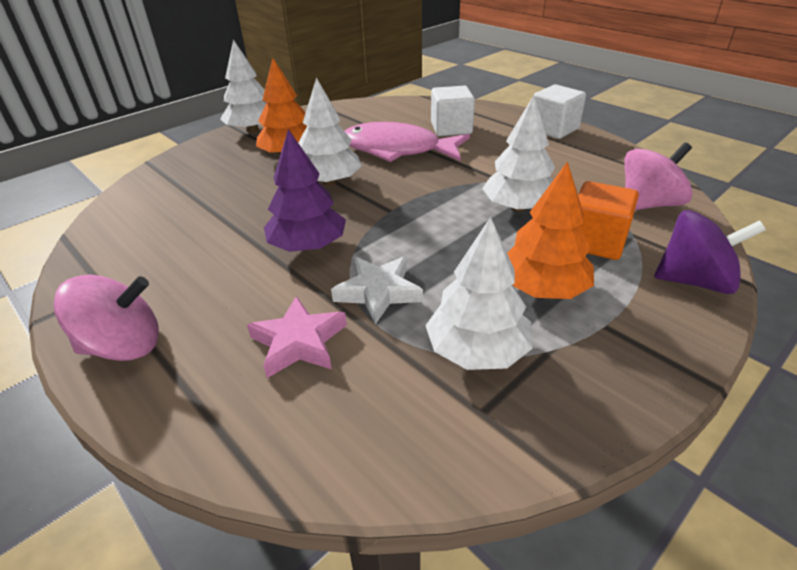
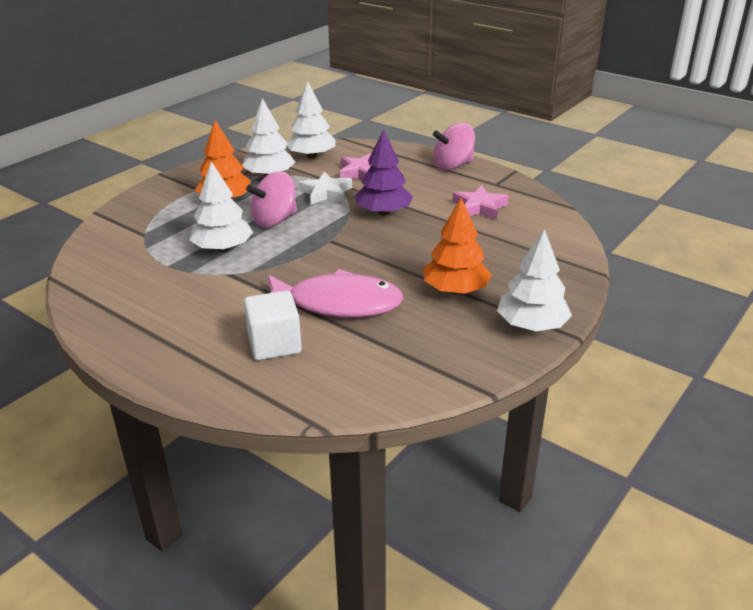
camera: 170 degrees right, 5 degrees down
white tree [298,77,362,186] -> white tree moved to [286,81,336,159]
white cube [534,84,586,139] -> none
orange cube [578,181,639,260] -> none
pink spinning top [624,142,693,210] -> pink spinning top moved to [246,171,297,228]
purple spinning top [654,210,766,294] -> none
none -> pink star [453,185,509,220]

